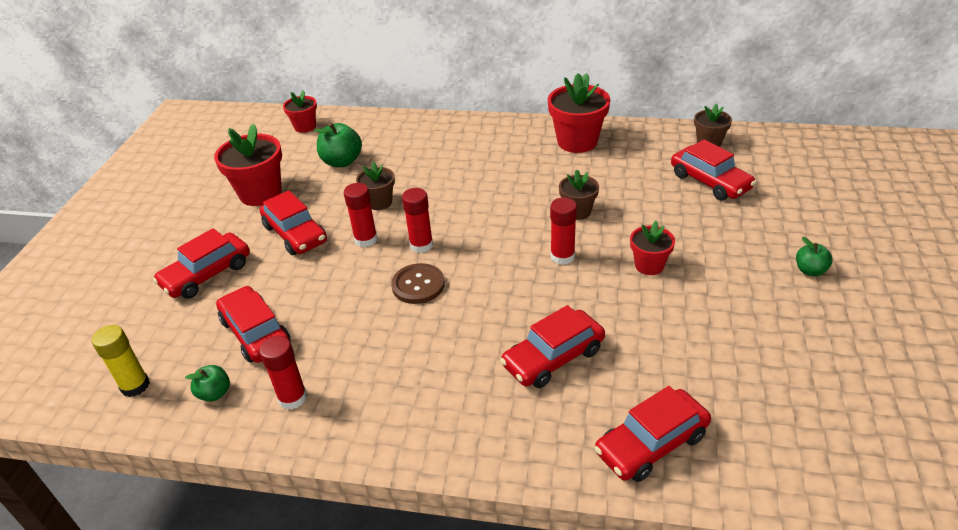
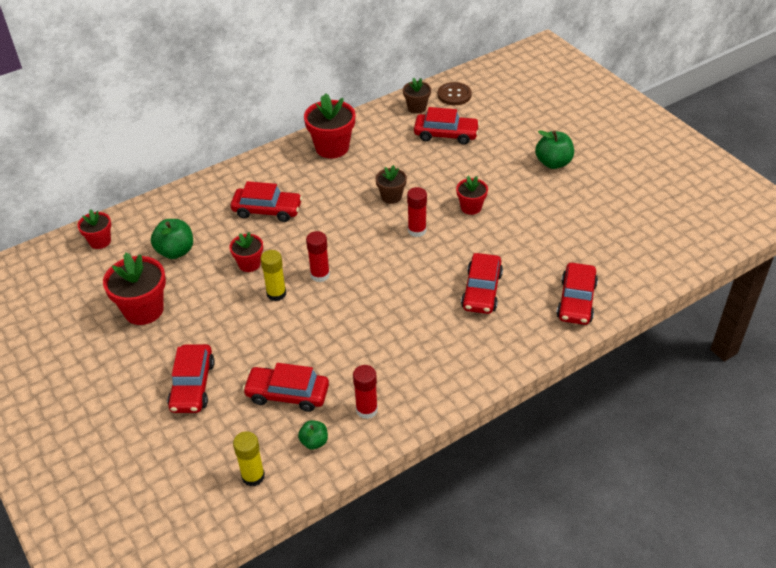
camera: 45 degrees left, 5 degrees up
red car [260,190,327,255] -> red car moved to [231,181,302,222]
red glue stick [344,183,378,247] -> yellow glue stick [261,250,286,301]
brown flower pot [356,162,395,210] -> red flower pot [229,232,263,272]
brown button [391,263,445,304] -> brown button moved to [438,82,472,105]
green apple [796,237,833,276] -> green apple [535,130,574,169], size x1.68

